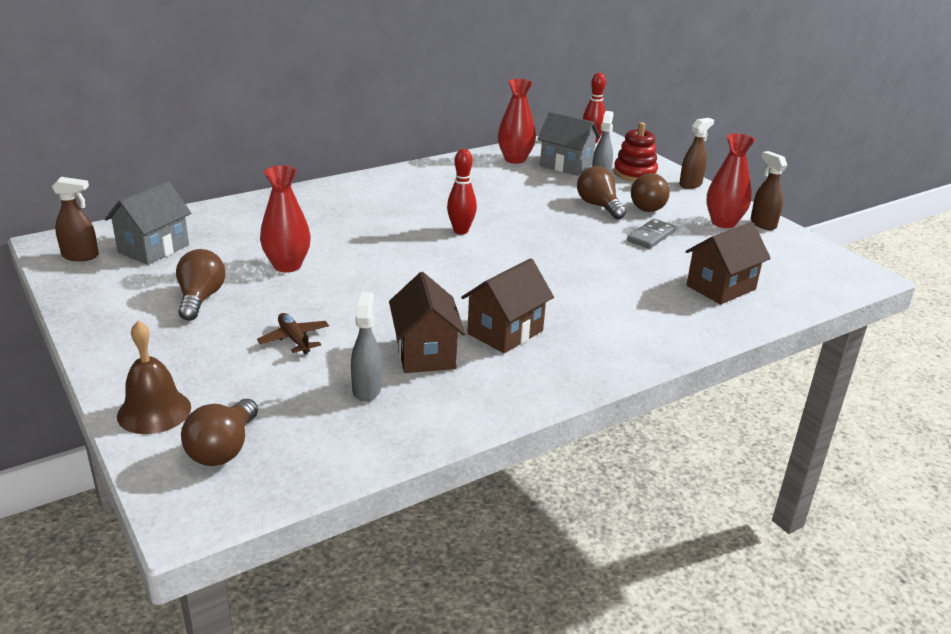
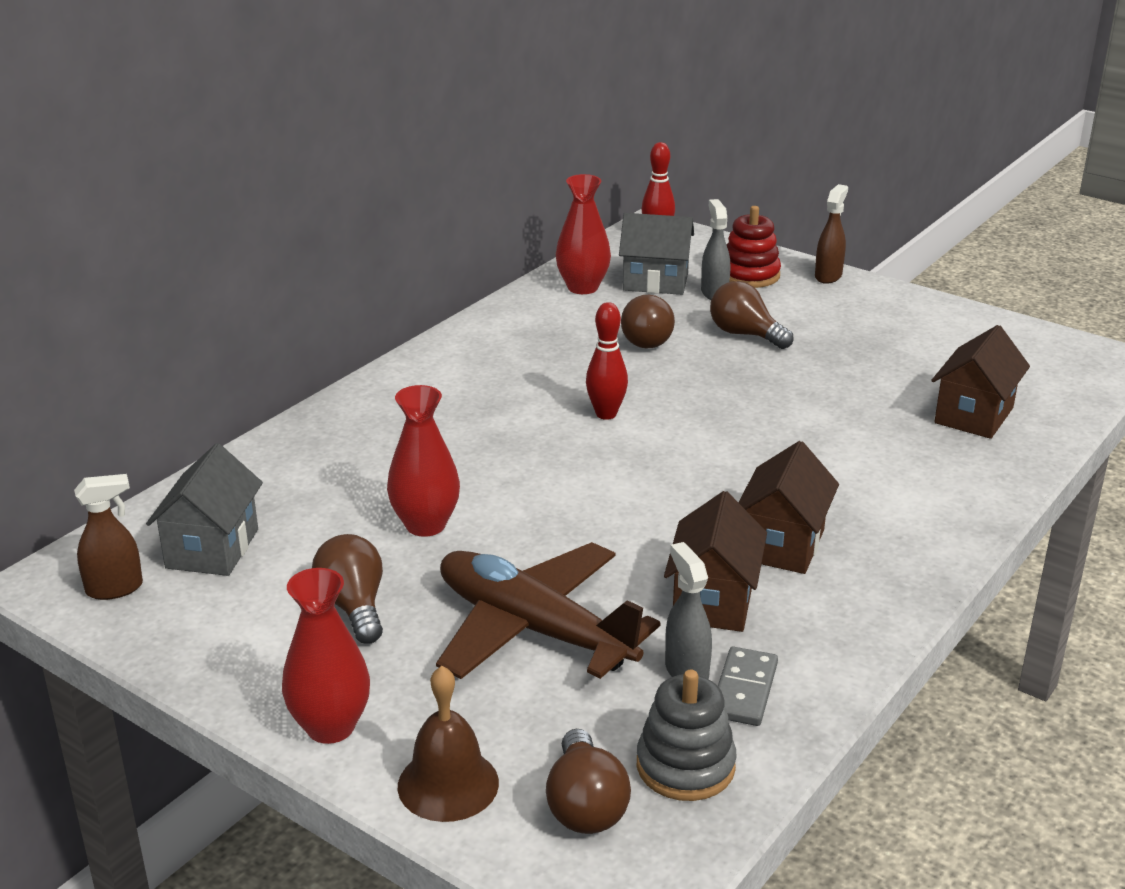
camera: 20 degrees left, 0 degrees up
brown plane [257,313,329,354] -> brown plane [436,542,661,679], size x2.39
brown house [389,272,465,373] -> brown house turned 45 degrees clockwise [664,491,767,632]
grey domino [627,219,676,249] -> grey domino moved to [718,647,778,726]
brown light bulb [631,173,670,212] -> brown light bulb moved to [621,295,675,349]
red vase [706,134,755,228] -> red vase moved to [282,568,370,744]
brown spray bottle [751,151,787,230] -> none
none -> grey stacking toy [637,670,737,801]

